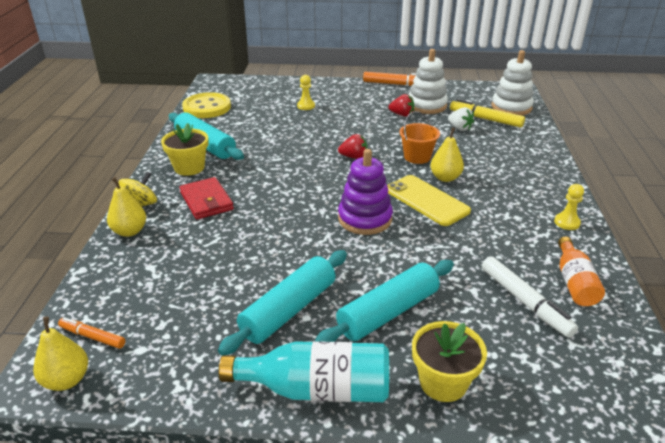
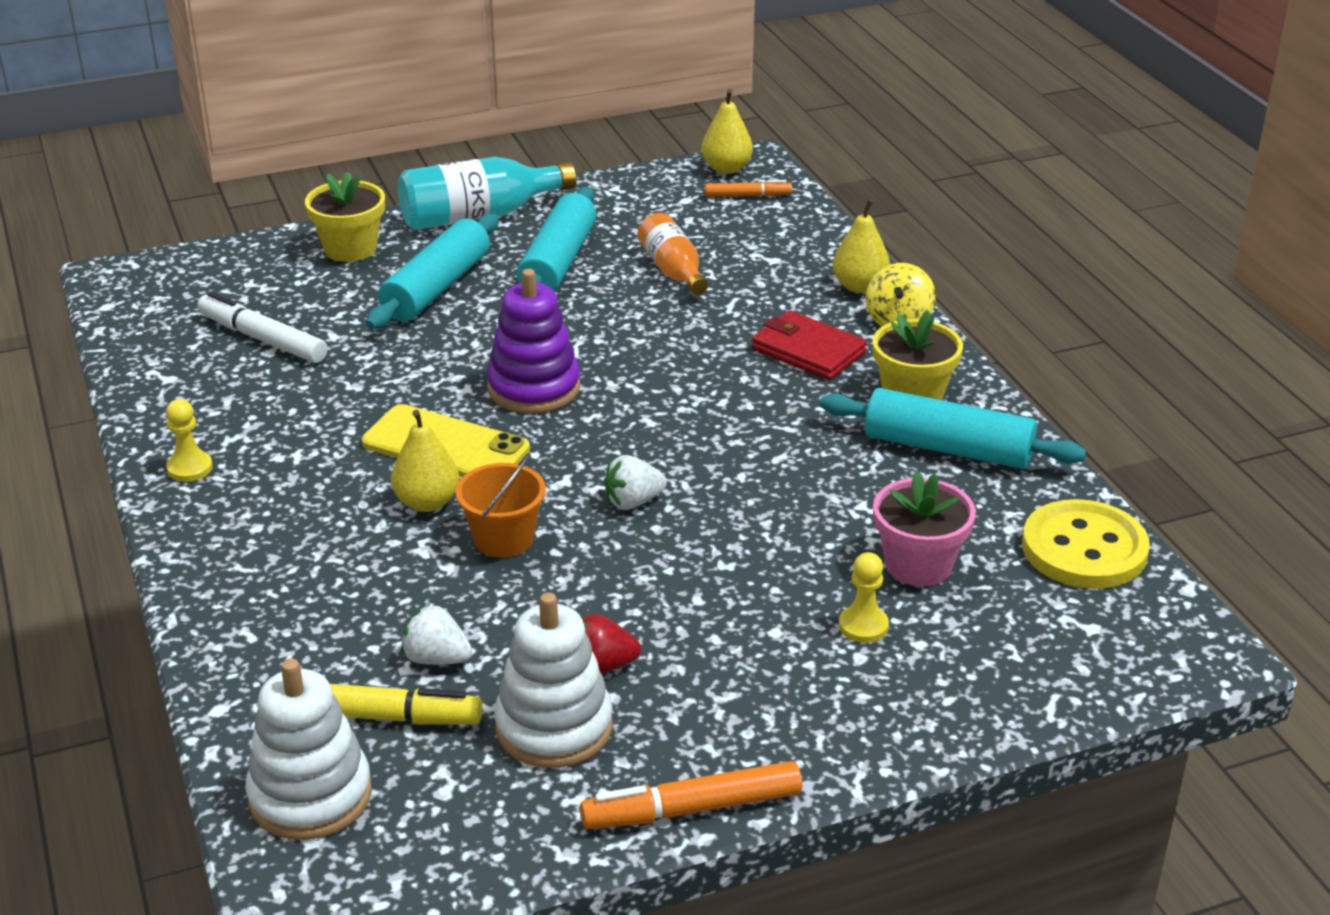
camera: 155 degrees right, 0 degrees up
red strawberry [338,134,367,159] -> white strawberry [604,455,667,510]
orange bottle [558,237,605,306] -> orange bottle moved to [638,213,708,295]
none -> pink flower pot [873,471,976,586]

